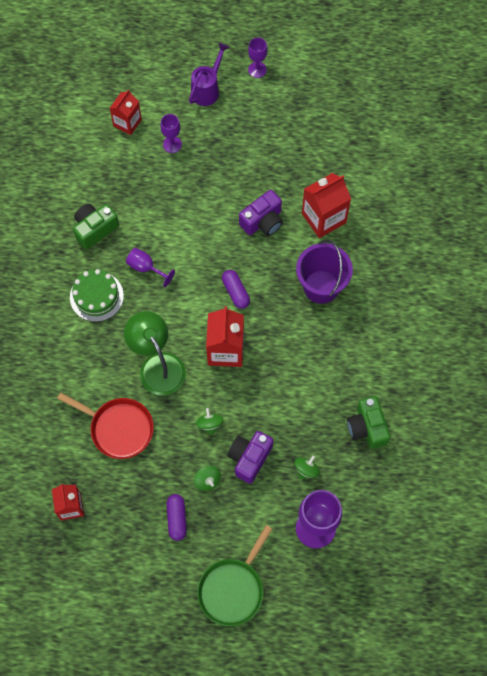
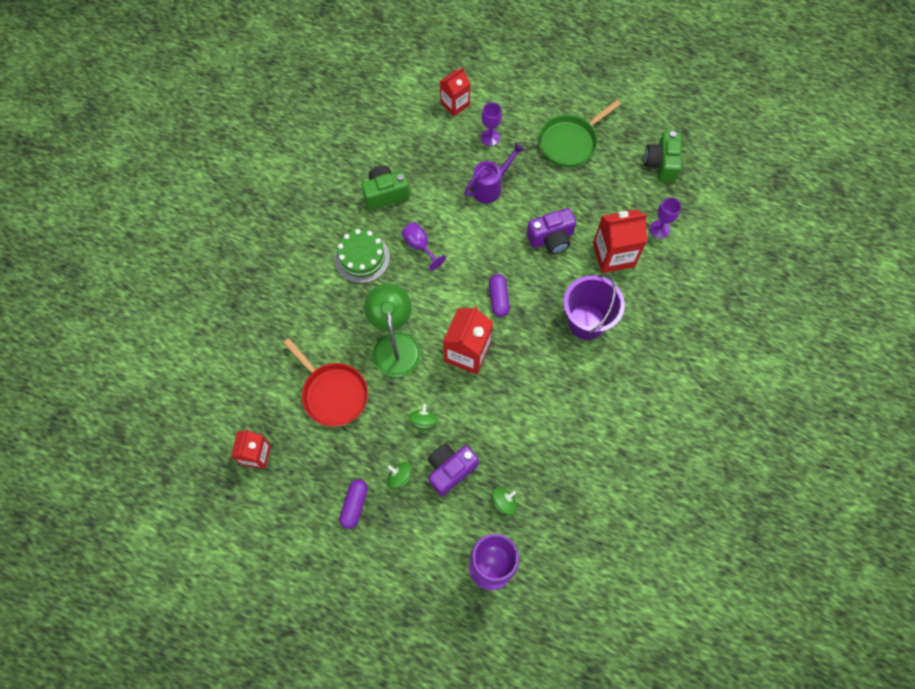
camera: 20 degrees right, 0 degrees up
purple watering can [189,43,229,106] -> purple watering can moved to [464,142,525,203]
green spinning top [194,466,221,491] -> green spinning top turned 135 degrees clockwise [387,462,411,488]
green pan [197,525,272,626] -> green pan moved to [538,100,621,167]
purple goblet [248,38,268,78] -> purple goblet moved to [650,197,681,239]
green camera [347,396,390,449] -> green camera moved to [644,131,682,182]

